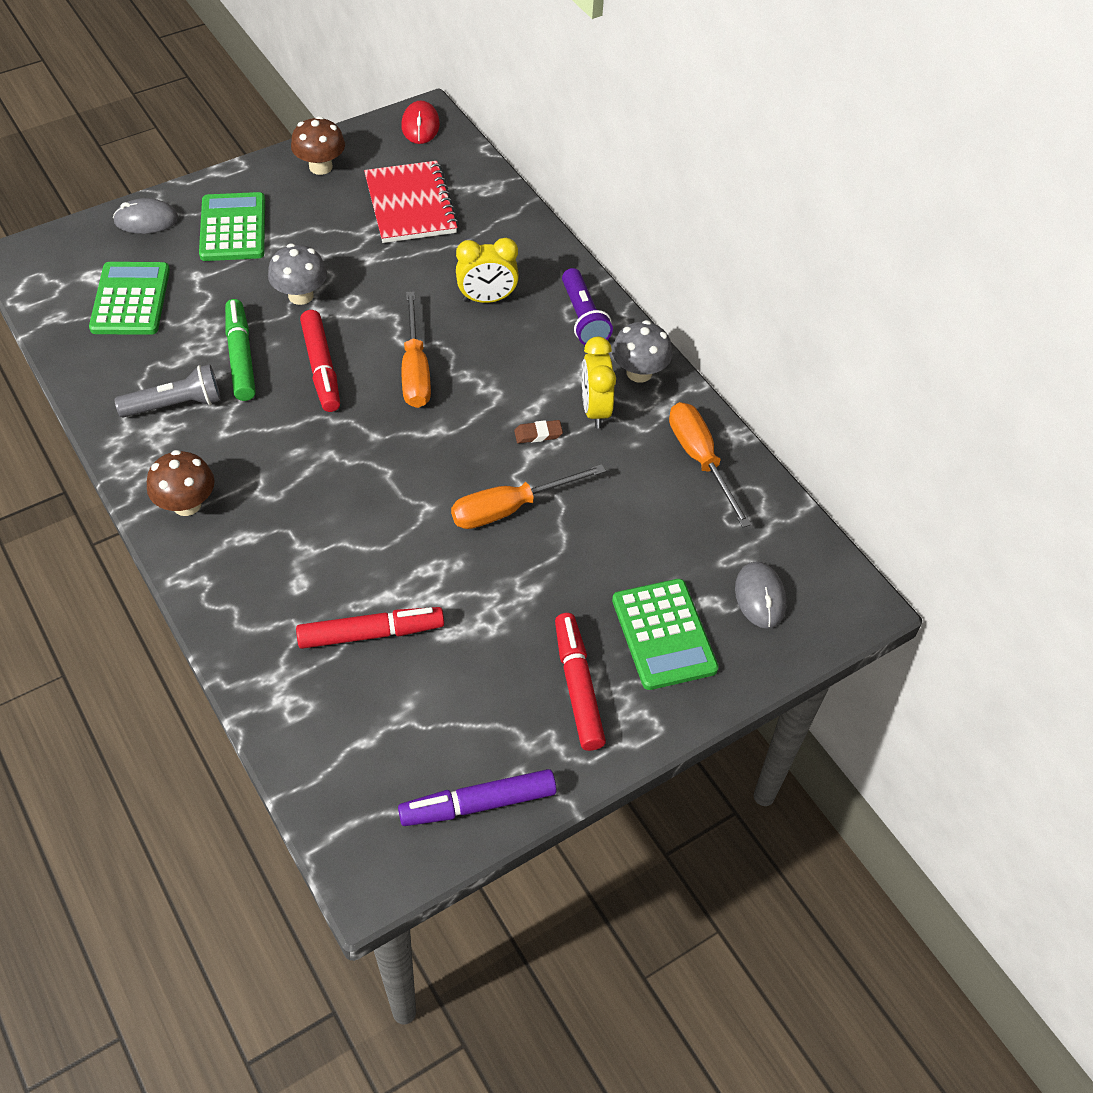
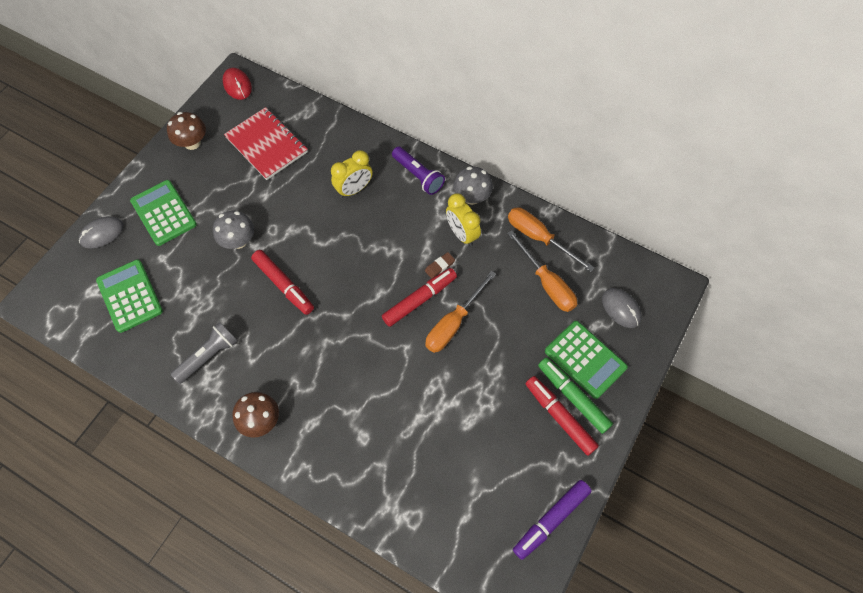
camera: 25 degrees left, 10 degrees up
green marker [225,299,256,401] -> green marker moved to [538,357,613,434]
red marker [296,607,444,649] -> red marker moved to [382,268,457,327]
orange screwdriver [402,291,431,408] -> orange screwdriver moved to [507,230,577,312]

